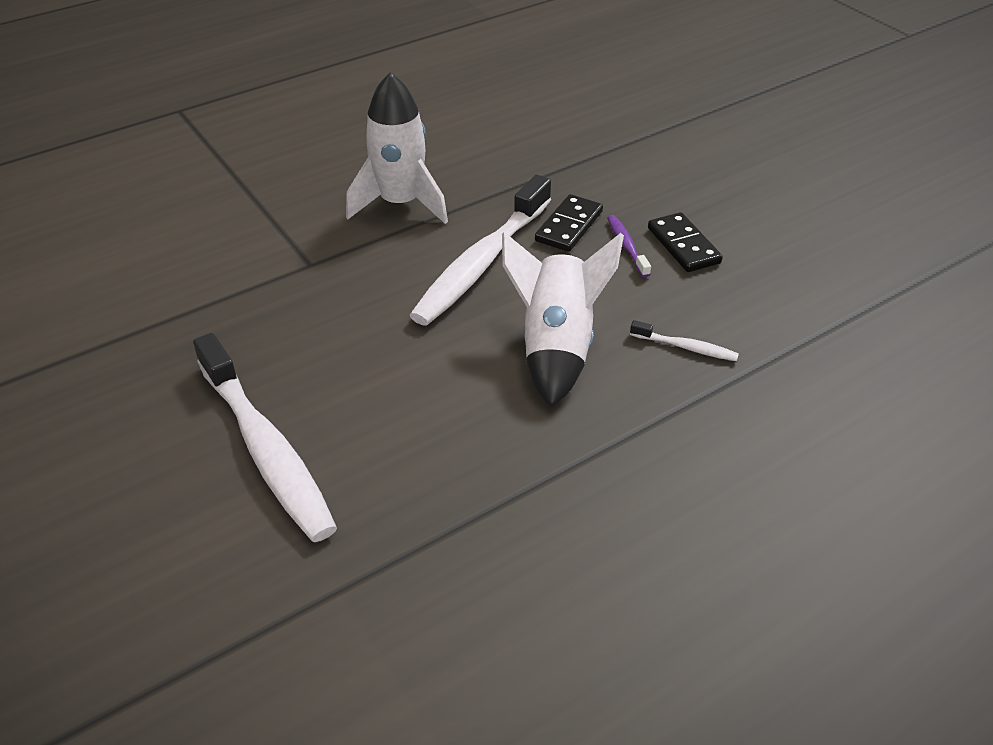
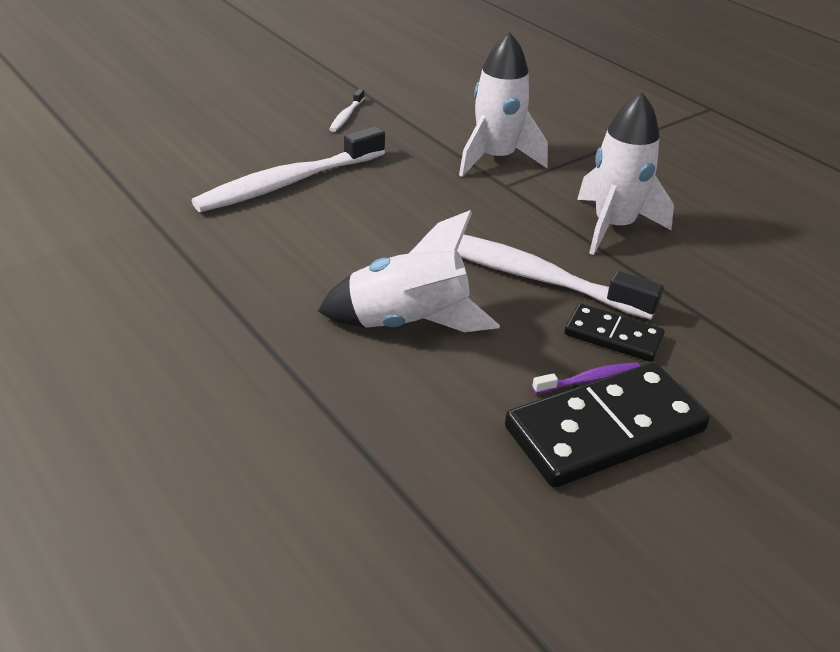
camera: 85 degrees right, 5 degrees down
white toothbrush [630,320,739,361] -> white toothbrush moved to [329,89,365,132]
black domino [648,212,723,272] -> black domino [505,362,710,488], size x1.82
none -> white rocket [459,32,548,177]

